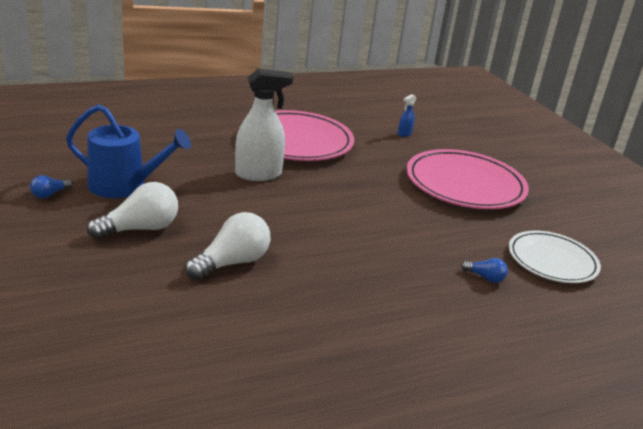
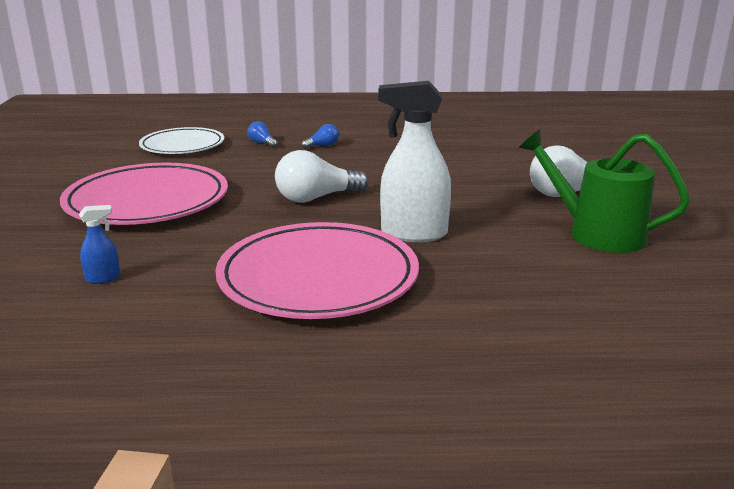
camera: 155 degrees left, 5 degrees down
blue light bulb [30,175,72,198] -> blue light bulb moved to [301,124,339,149]
blue watering can [66,104,191,198] -> green watering can [519,129,690,253]
white light bulb [185,212,270,280] -> white light bulb moved to [275,150,369,203]

